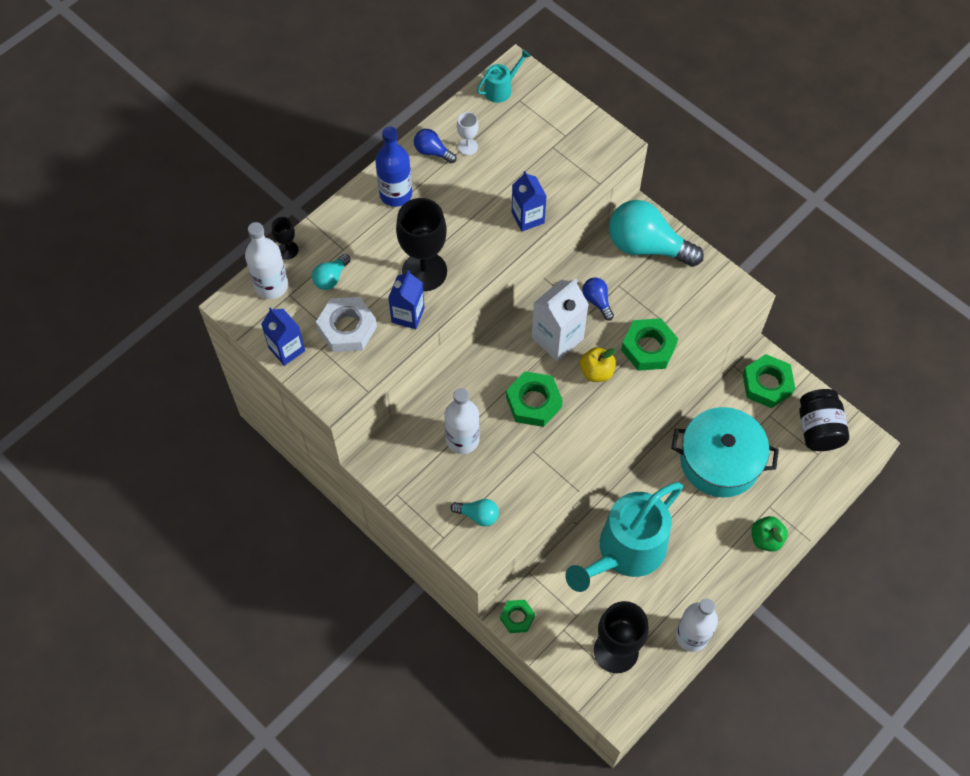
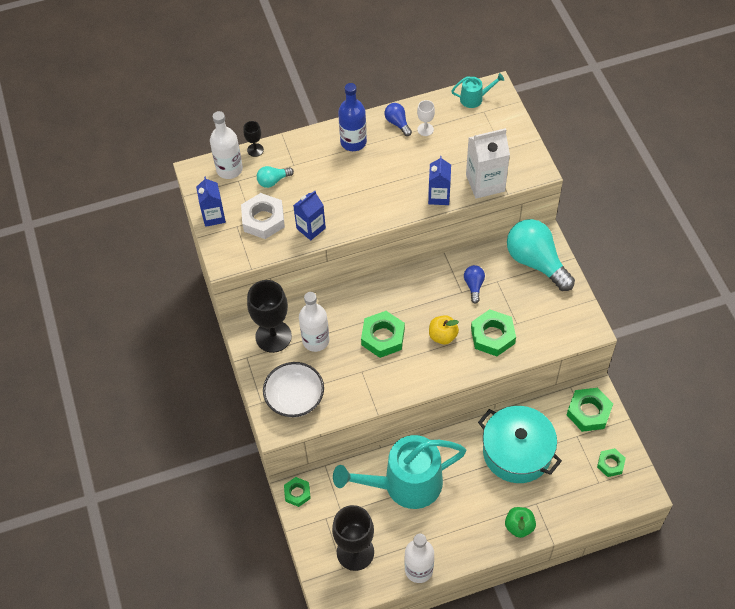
camera: 30 degrees right, 5 degrees down
black goblet [396,198,447,291] -> black goblet moved to [247,280,292,353]
turquoise light bulb [451,499,499,526] -> white bowl [263,362,324,417]
white carton [532,279,589,361] -> white carton moved to [466,128,510,199]
black jar [799,389,849,451] -> green nut [597,448,626,477]

